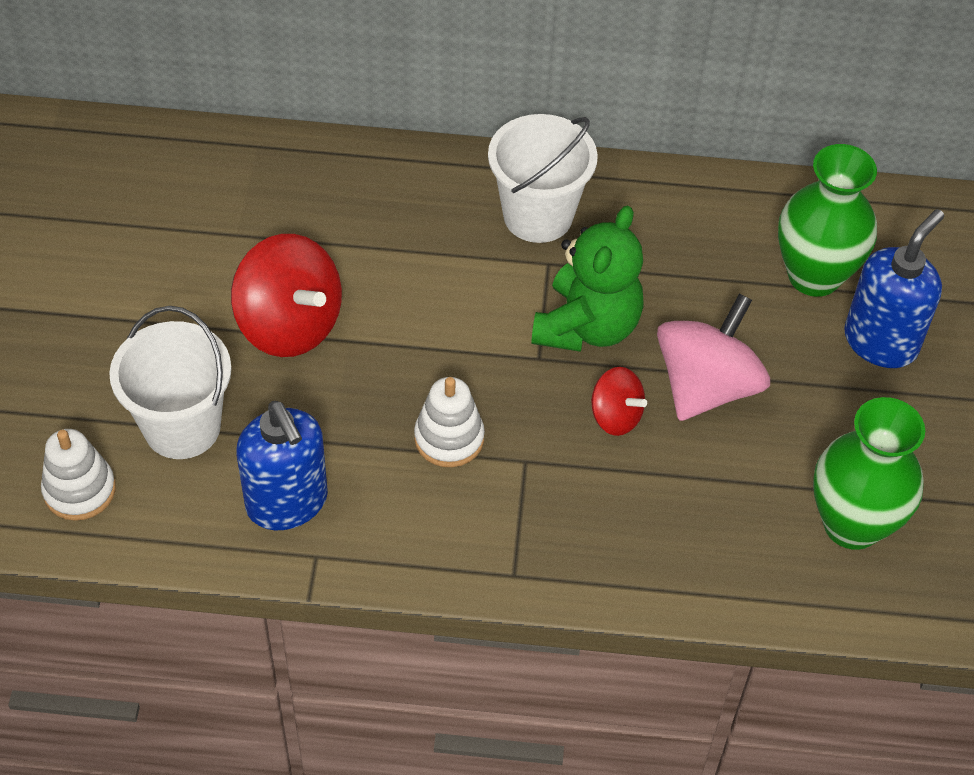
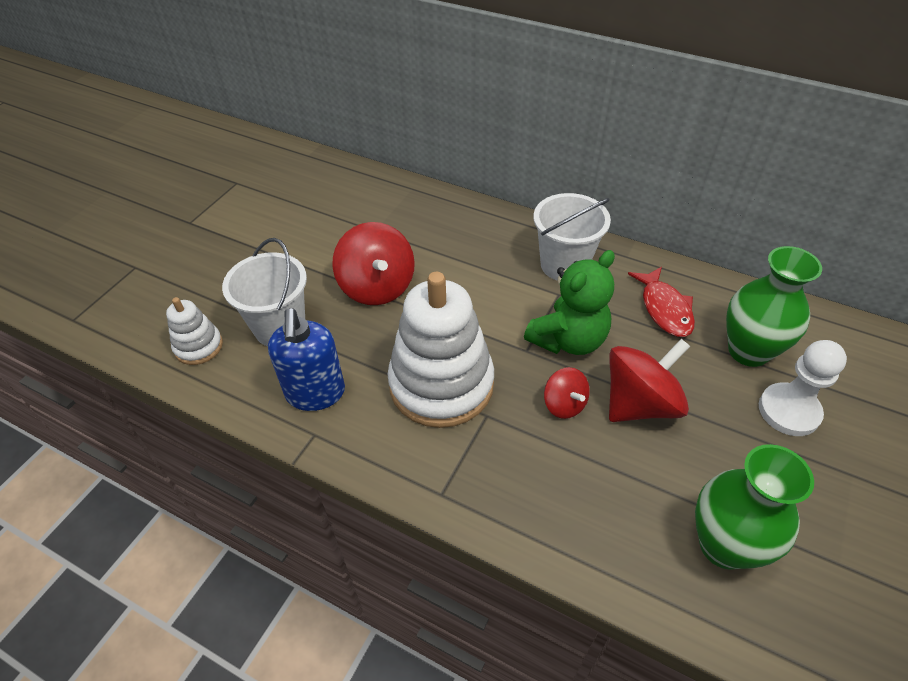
camera: 25 degrees right, 5 degrees down
white stacking toy [414,377,485,467] -> white stacking toy [387,272,494,428], size x2.08
pink spinning top [657,294,770,421] -> red spinning top [609,339,690,422]
blue soap dispenser [844,209,944,368] -> white pawn [759,340,847,436]
none -> red fish [628,267,695,337]

